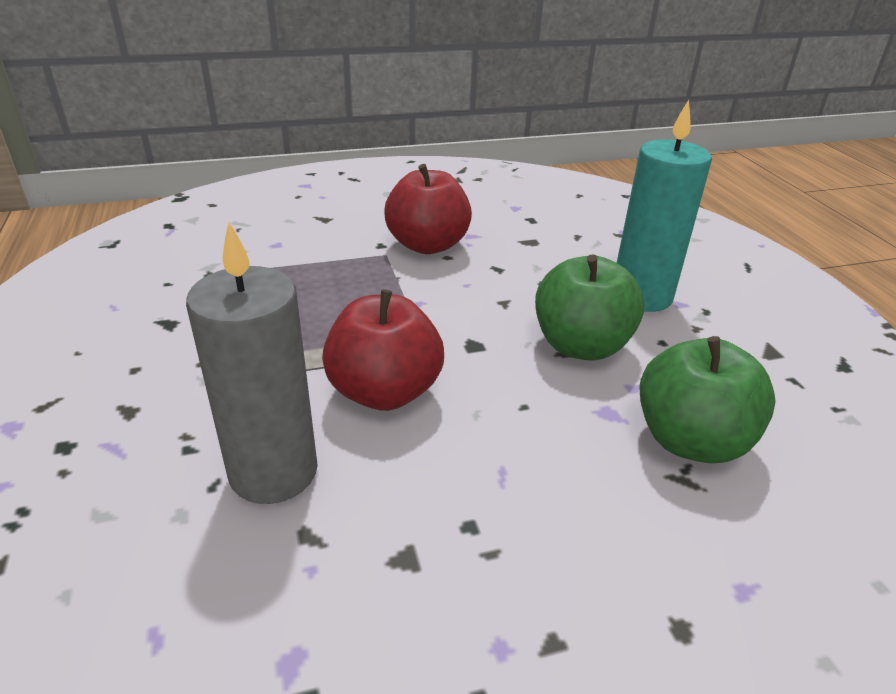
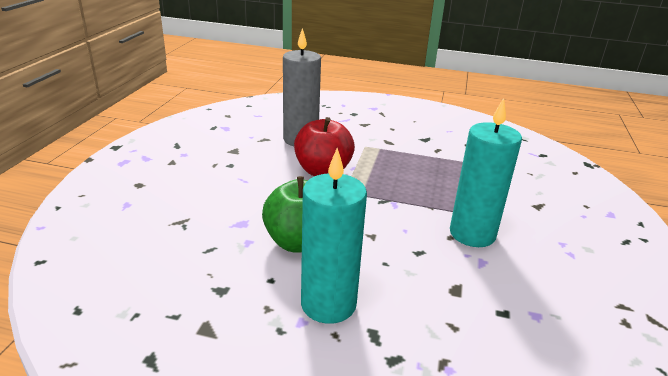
camera: 120 degrees right, 5 degrees down
red apple [384,164,472,254] -> turquoise candle [450,98,522,247]
green apple [639,336,776,463] -> none

